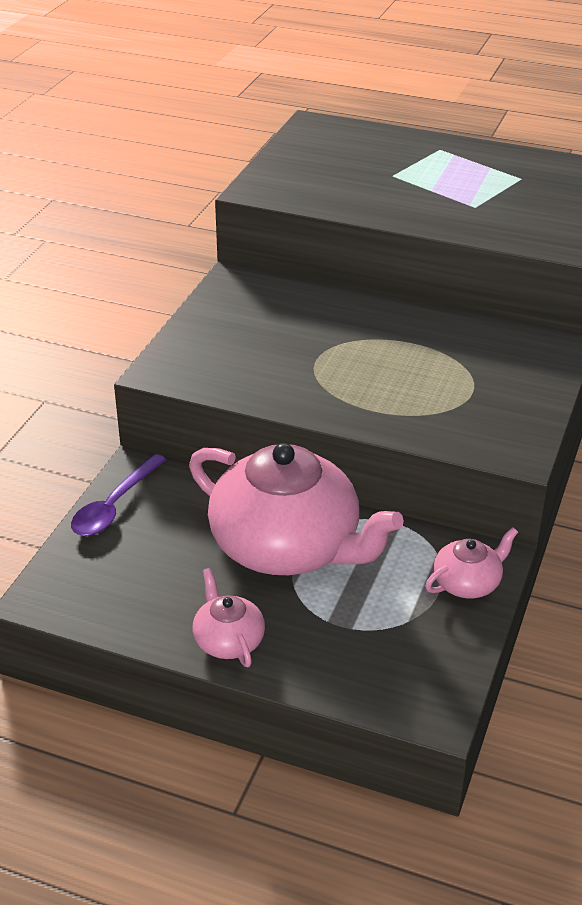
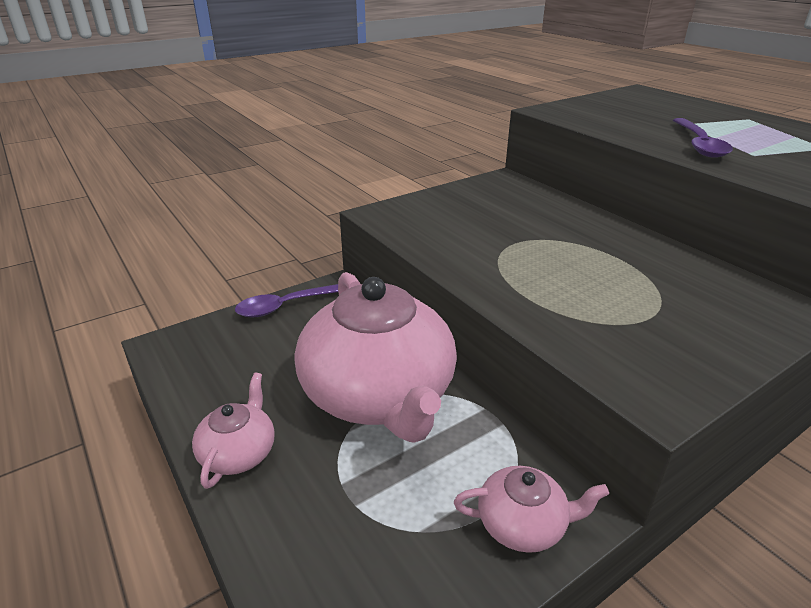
camera: 35 degrees right, 5 degrees down
none -> purple spoon [673,118,733,158]

